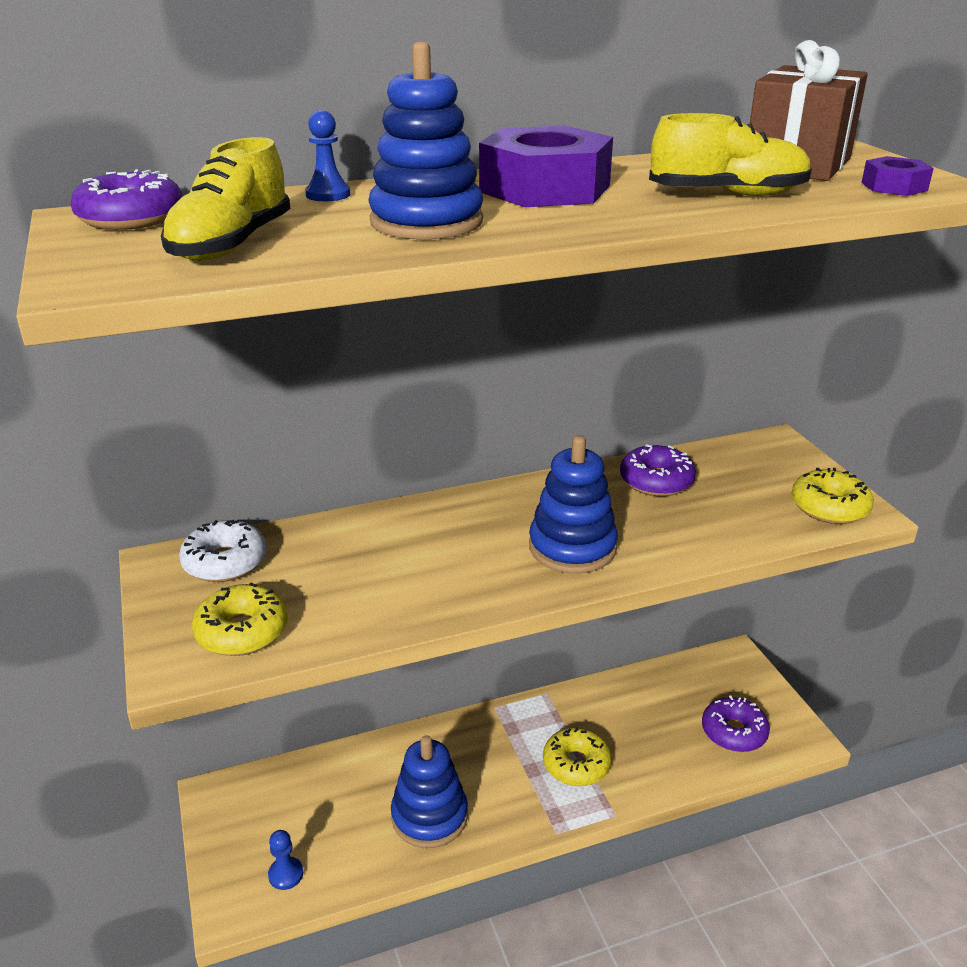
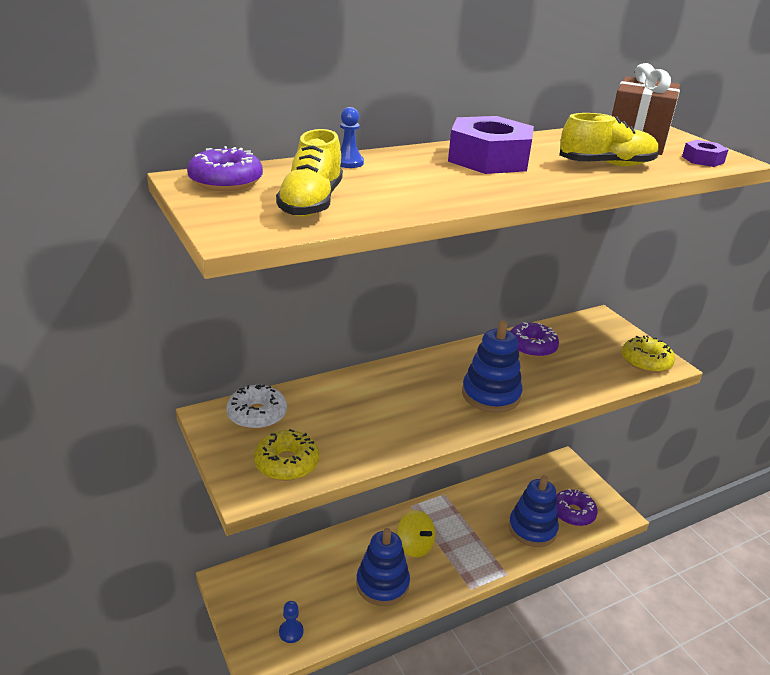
camera: 10 degrees left, 0 degrees up
blue stacking toy [368,42,483,239] -> blue stacking toy moved to [509,475,559,547]
yellow donut [543,728,612,786] -> none
none -> yellow spinning top [397,510,436,557]

